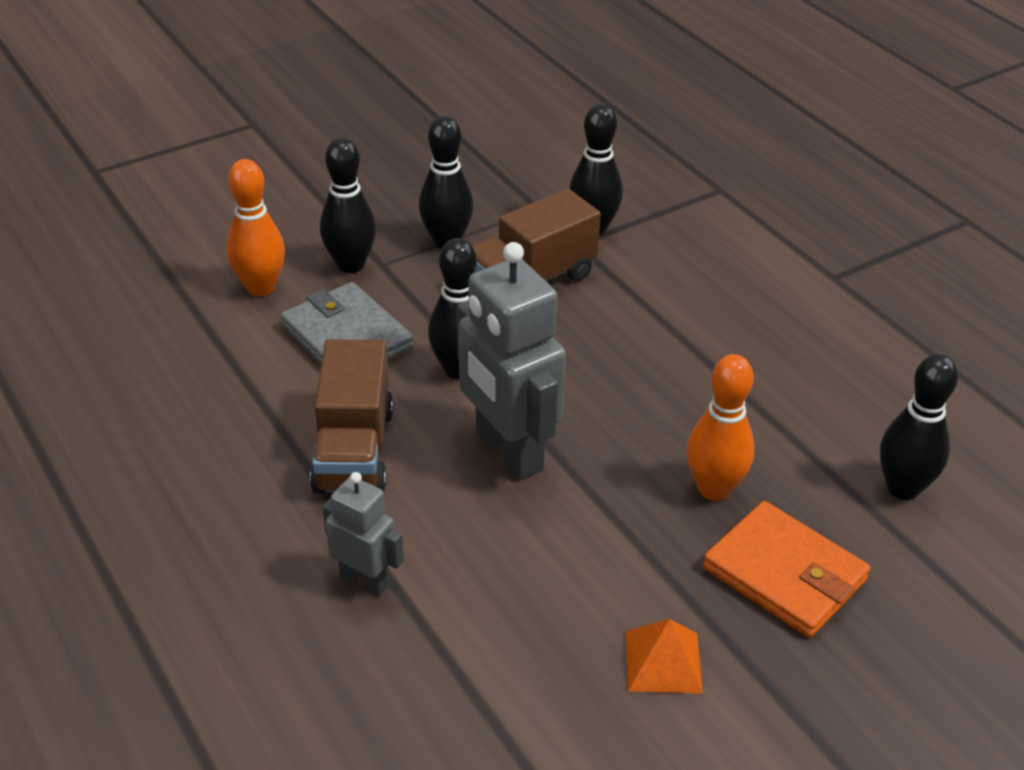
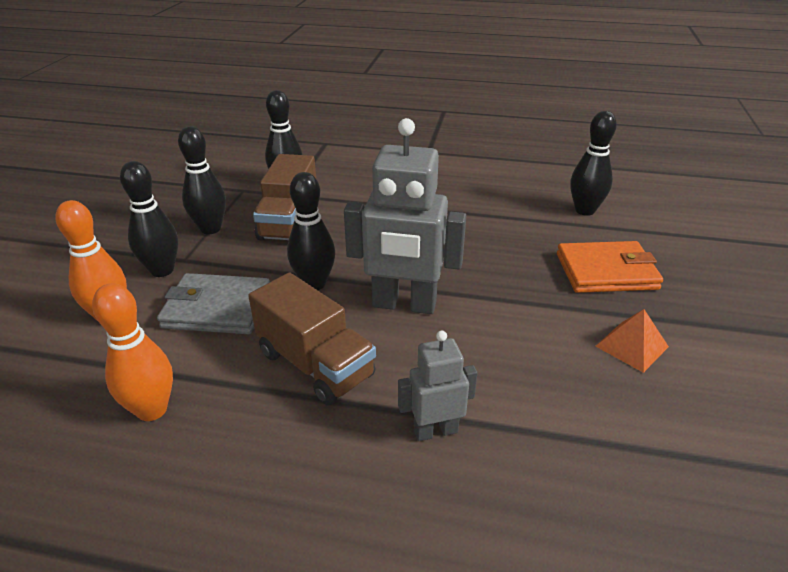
camera: 45 degrees left, 5 degrees down
orange bowling pin [686,354,755,501] -> orange bowling pin moved to [92,283,173,421]

